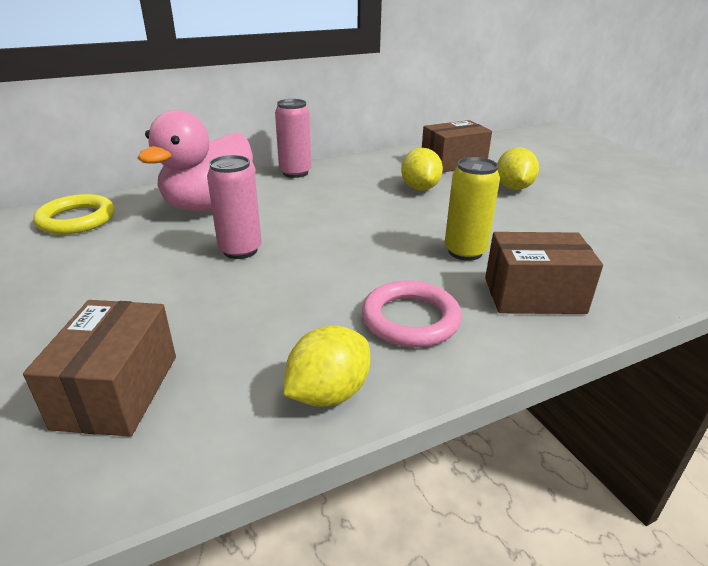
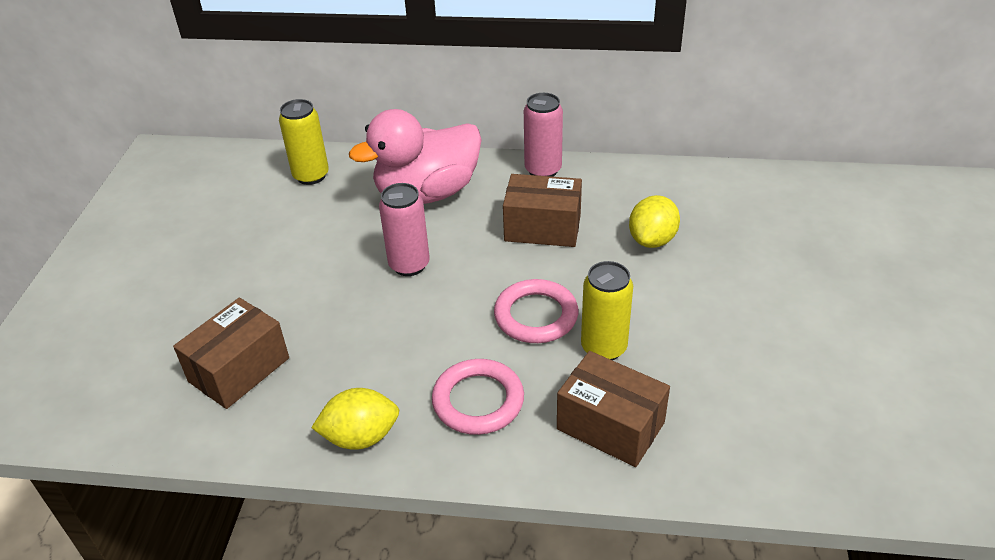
camera: 35 degrees right, 10 degrees up
yellow ring [33,194,115,235] -> yellow can [279,99,329,185]
brown box [422,120,492,173] -> brown box moved to [503,174,582,247]
yellow lemon [497,147,539,190] -> none
none -> pink ring [494,279,578,343]

